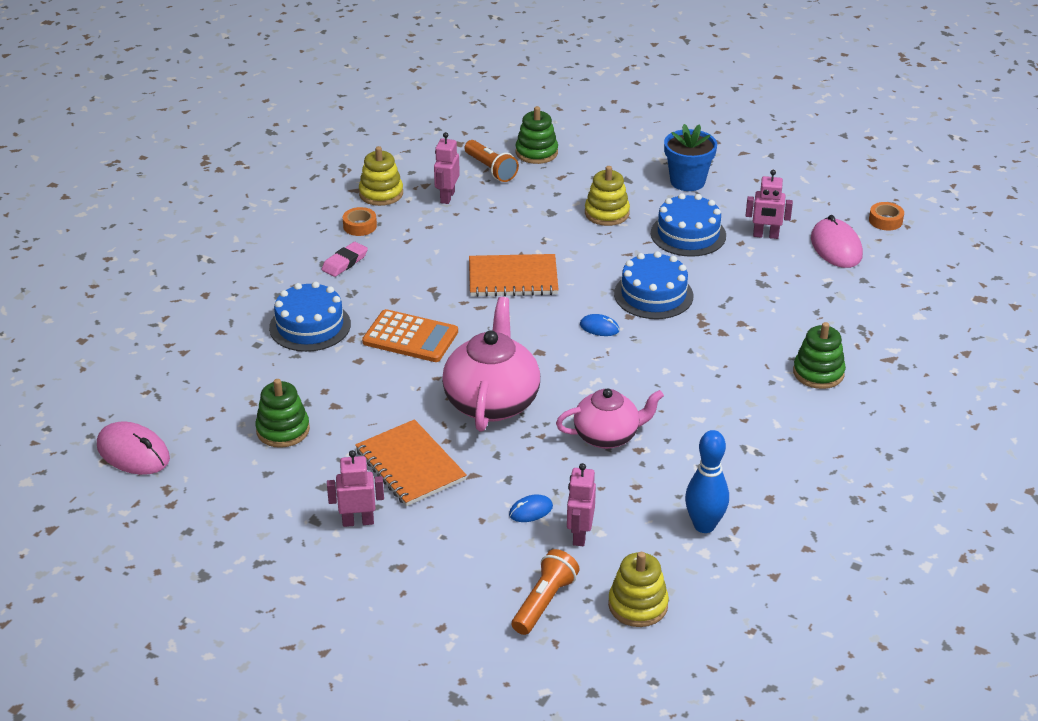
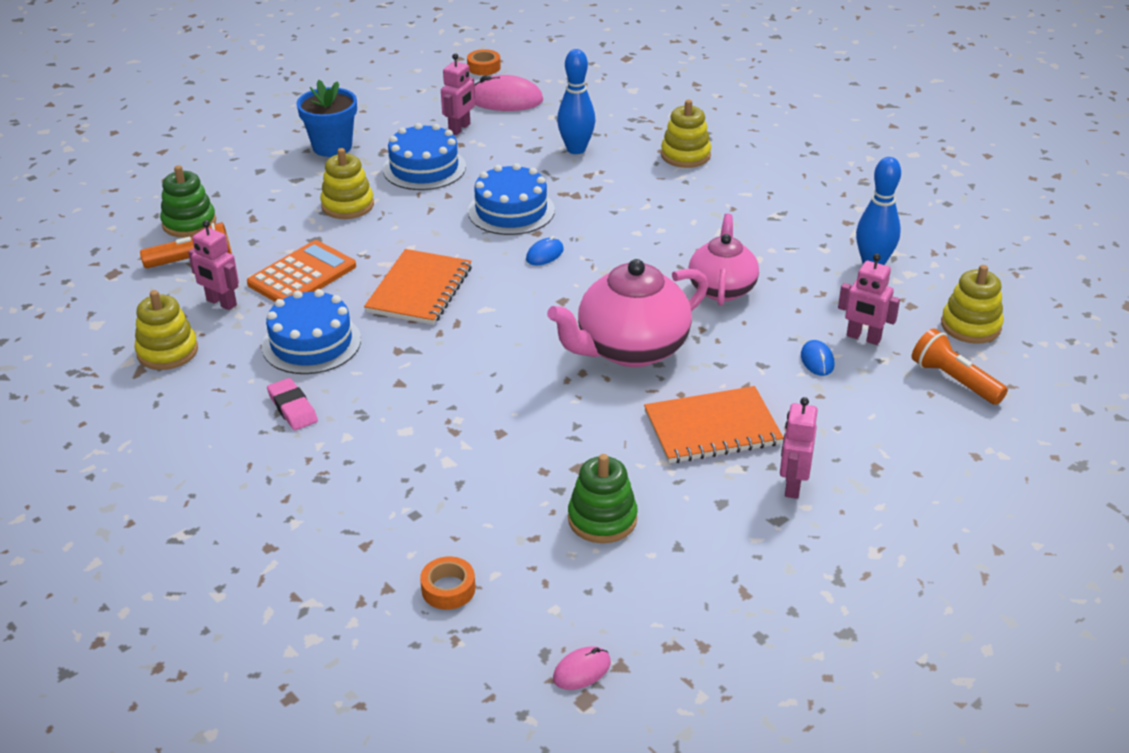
camera: 70 degrees left, 0 degrees up
pink mouse [97,421,170,475] -> pink mouse [553,646,611,690], size x0.52
blue cake [269,281,351,352] -> blue cake moved to [262,289,361,374]
orange tape [343,207,377,236] -> orange tape moved to [420,556,475,610]
orange calculator [362,309,458,362] -> orange calculator moved to [247,240,356,302]
pink teapot [442,297,540,432] -> pink teapot turned 60 degrees counterclockwise [547,259,708,367]
green stacking toy [793,322,846,389] -> yellow stacking toy [661,100,711,168]
none -> blue bowling pin [557,49,596,154]

